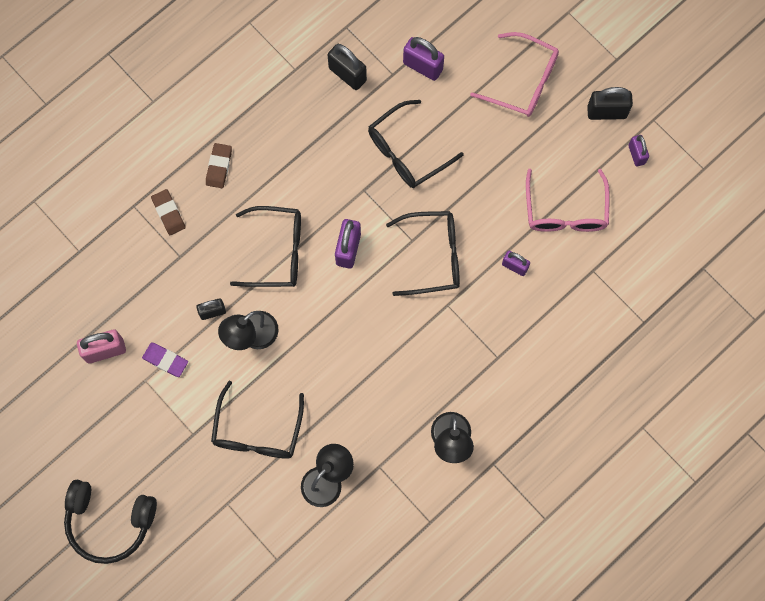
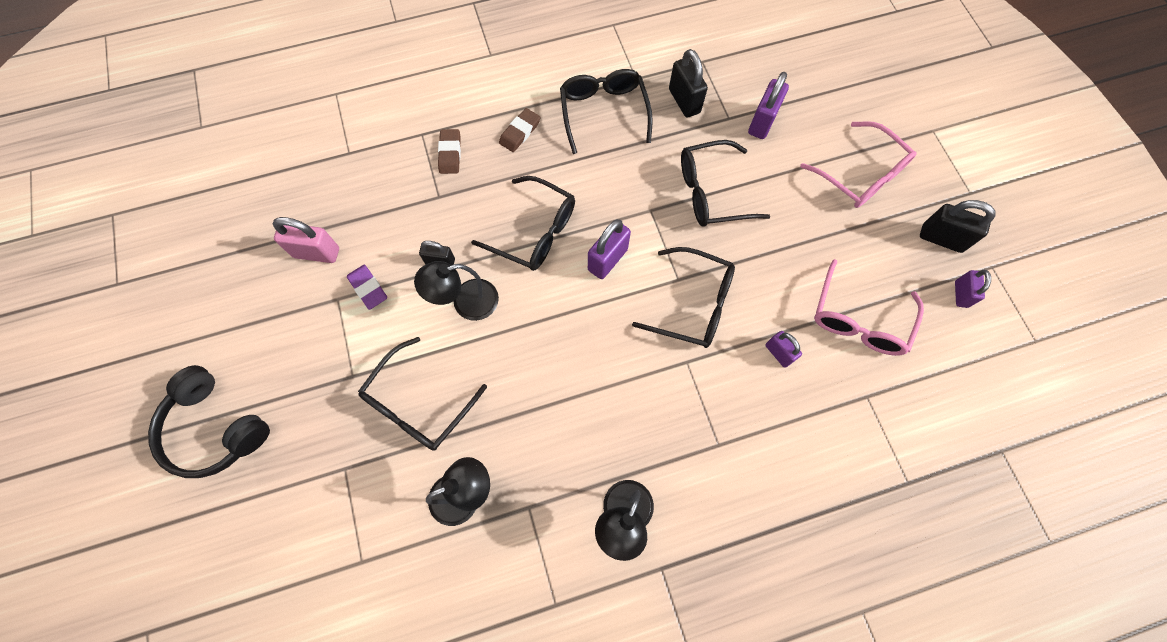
camera: 25 degrees right, 5 degrees down
purple padlock [403,37,444,81] -> purple padlock turned 60 degrees clockwise [748,72,789,139]
none -> black glasses [560,69,653,154]

